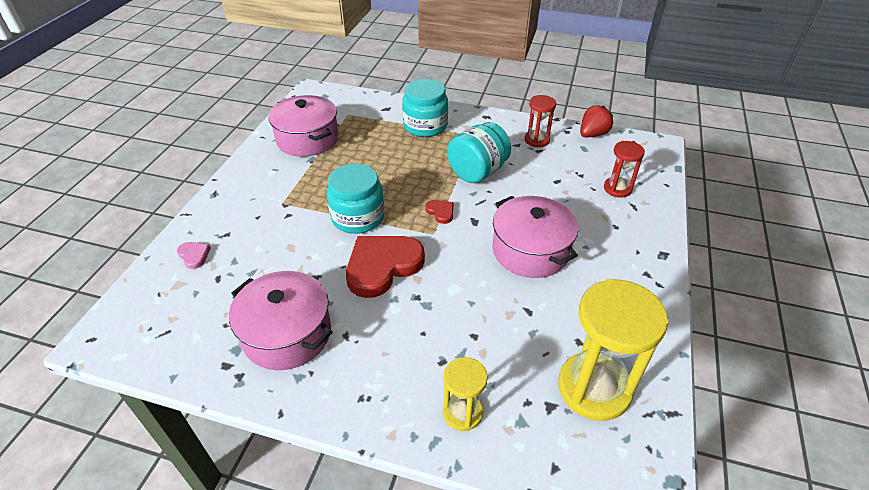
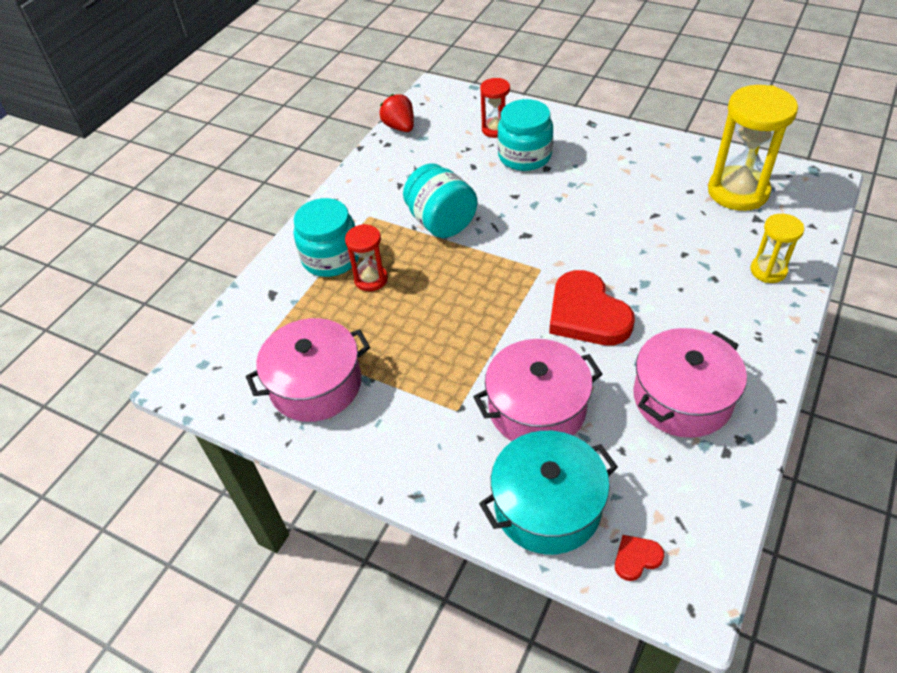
camera: 75 degrees left, 5 degrees up
pink heart [177,242,211,269] -> turquoise pot [479,431,618,554]
turquoise jar [327,163,385,234] -> turquoise jar moved to [497,99,553,171]
red heart [425,200,453,224] -> red heart moved to [615,535,664,581]
pink pot [493,196,578,278] -> pink pot moved to [473,339,602,441]
red hourglass [525,95,556,147] -> red hourglass moved to [345,224,388,291]

